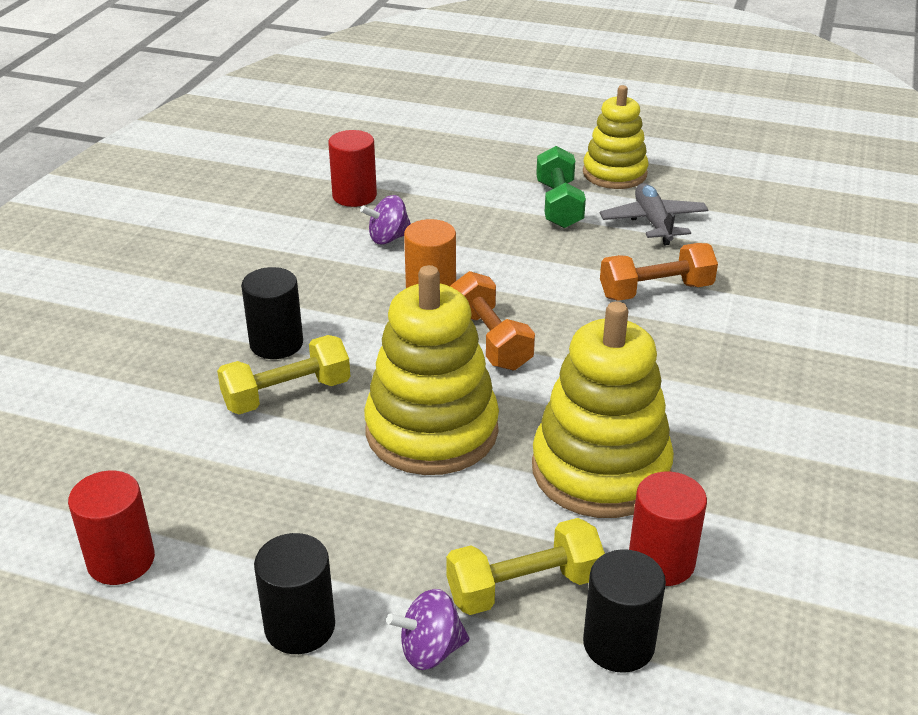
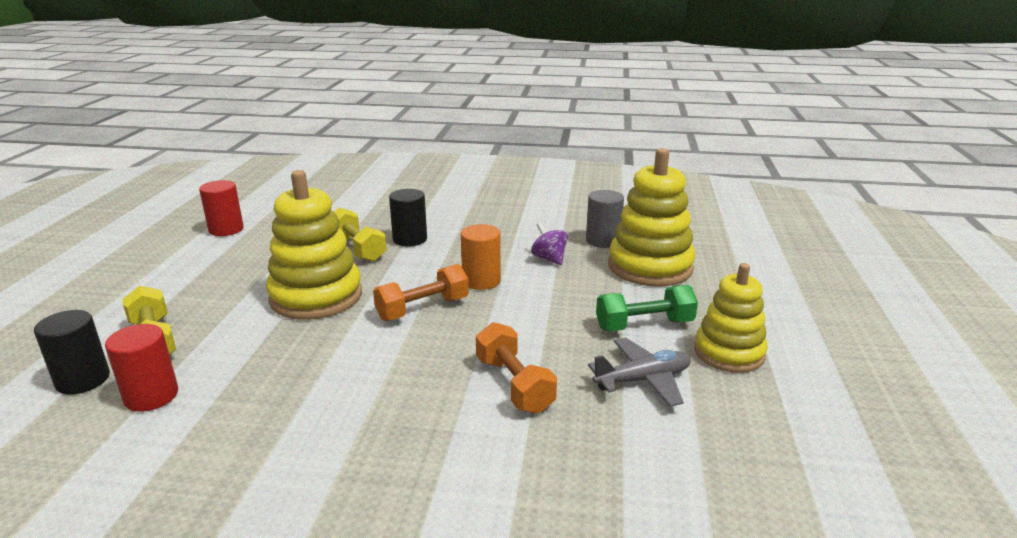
camera: 80 degrees right, 10 degrees down
black cylinder [254,533,335,654] -> none
red cylinder [328,130,377,207] -> grey cylinder [586,190,624,248]
purple spinning top [386,589,470,670] -> none
yellow stacking toy [532,301,674,518] -> yellow stacking toy moved to [608,148,695,287]

